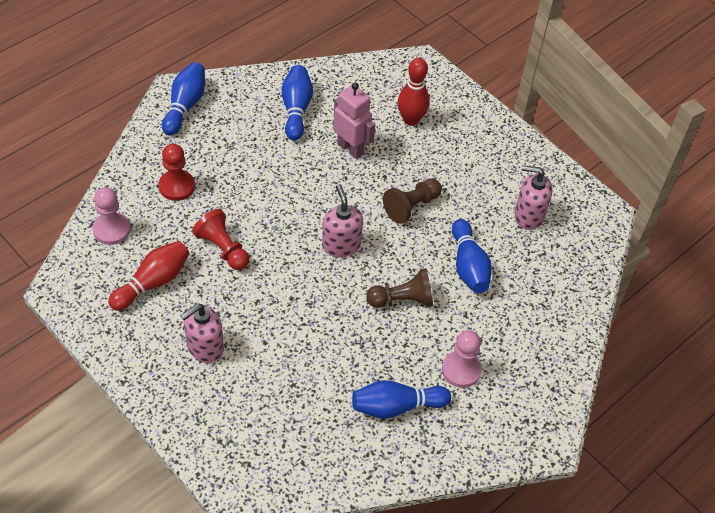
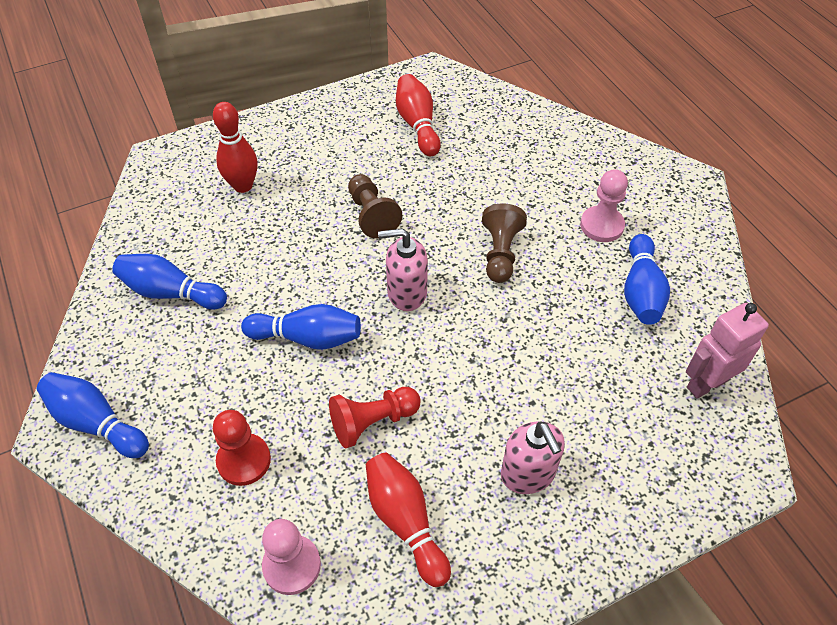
camera: 70 degrees left, 0 degrees up
pink robot [333,83,375,159] -> pink robot moved to [686,303,769,399]
blue bowling pin [452,219,492,293] -> blue bowling pin moved to [241,304,361,350]
pink soap dispenser [514,165,552,230] -> red bowling pin [396,74,441,156]

